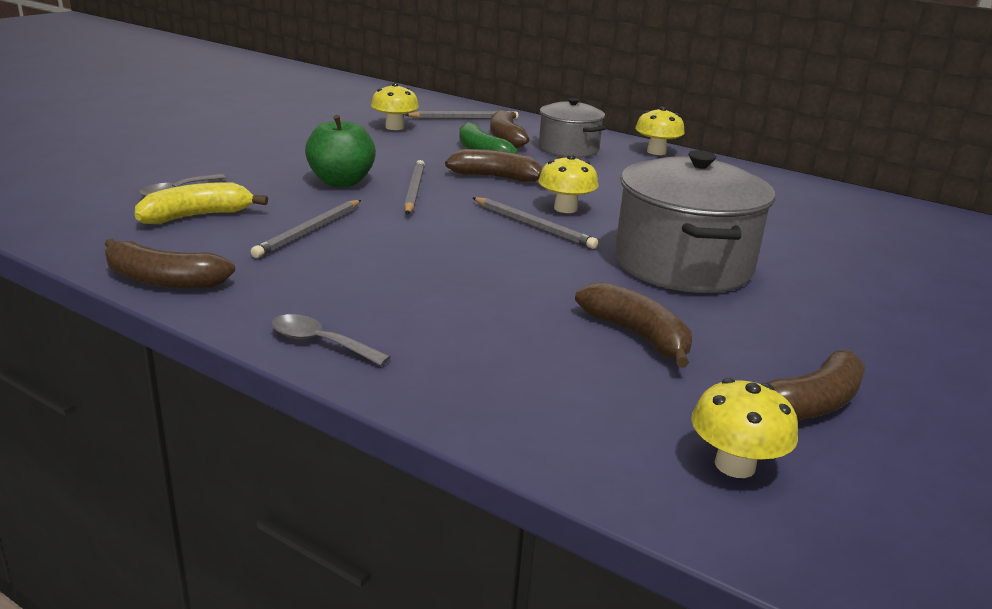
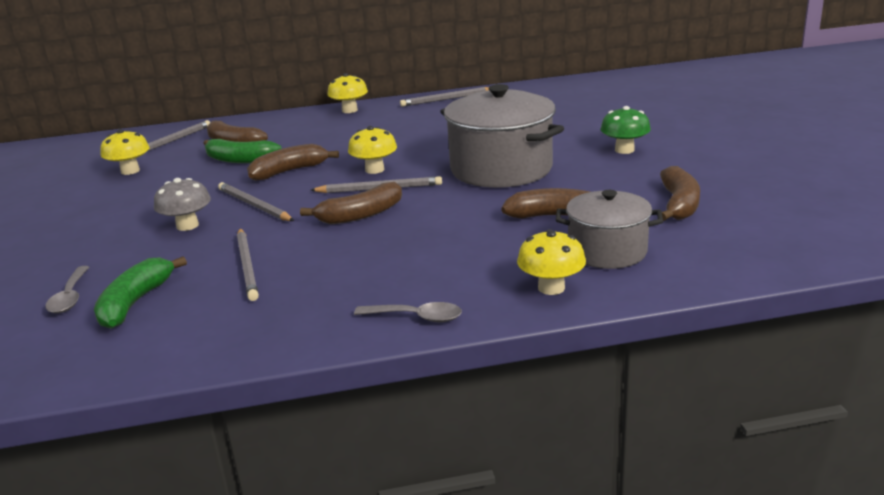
camera: 40 degrees left, 0 degrees up
brown banana [104,239,235,289] -> brown banana moved to [300,182,402,224]
yellow banana [135,182,268,224] -> green banana [94,256,187,329]
grey spoon [271,314,391,366] -> grey spoon turned 150 degrees counterclockwise [354,302,462,322]
green apple [305,115,376,187] -> grey mushroom [154,178,211,231]
grey pot [539,98,606,158] -> grey pot moved to [556,190,663,269]
yellow mushroom [691,378,798,478] -> yellow mushroom moved to [517,229,586,295]
none -> grey pencil [400,87,489,107]
none -> green mushroom [600,106,651,154]

